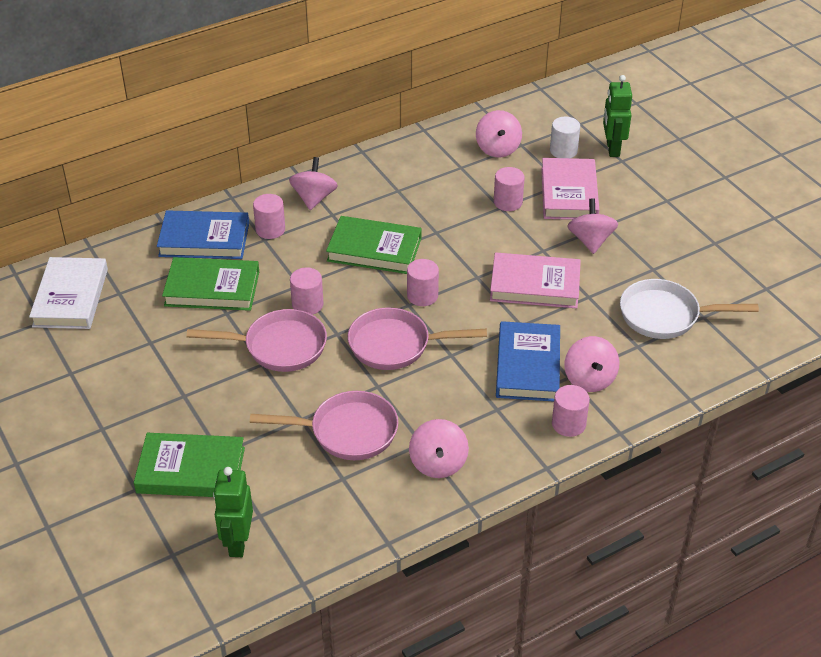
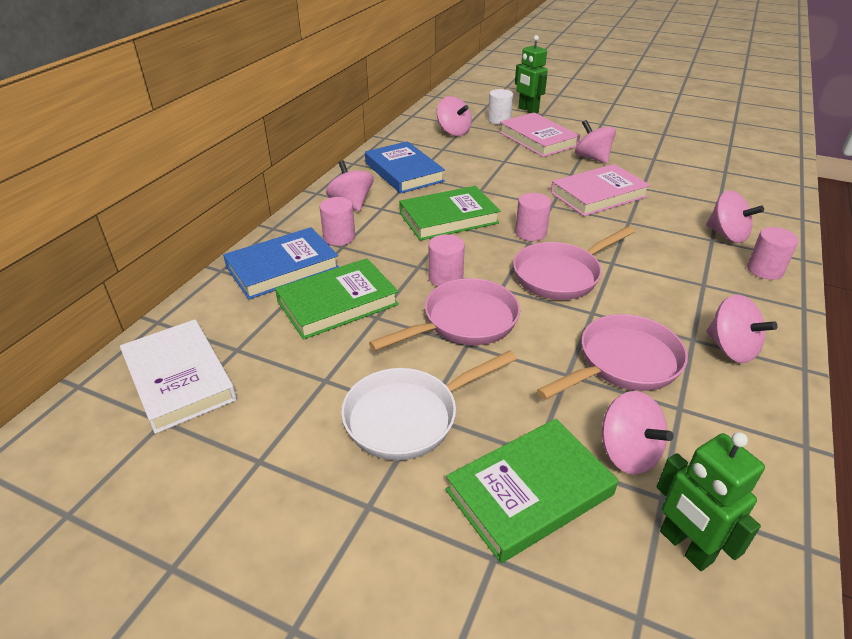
camera: 35 degrees left, 5 degrees down
pink cylinder [494,167,525,211] -> none
blue book [496,321,560,402] -> blue book moved to [365,141,445,194]
white pan [620,279,759,339] -> white pan moved to [341,350,517,460]
none -> pink spinning top [602,391,673,475]

